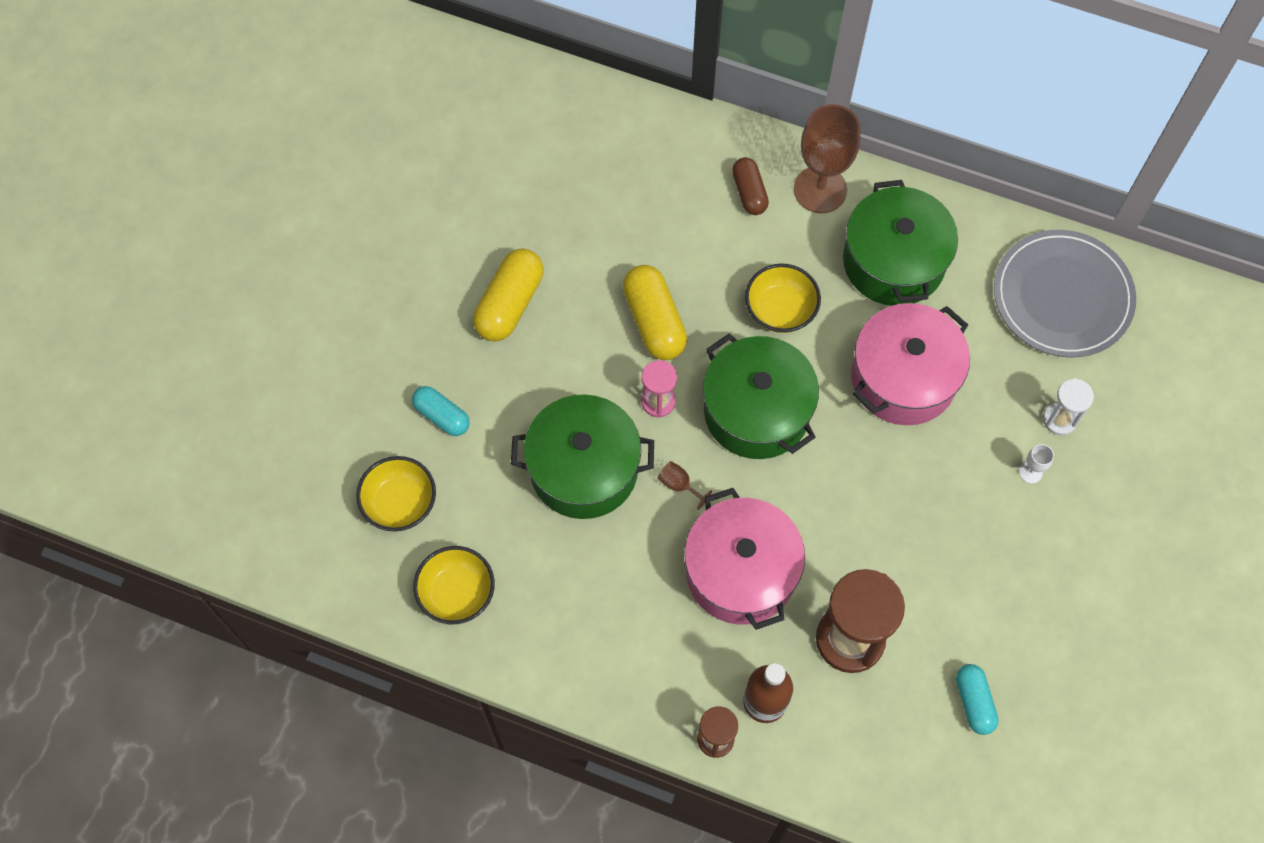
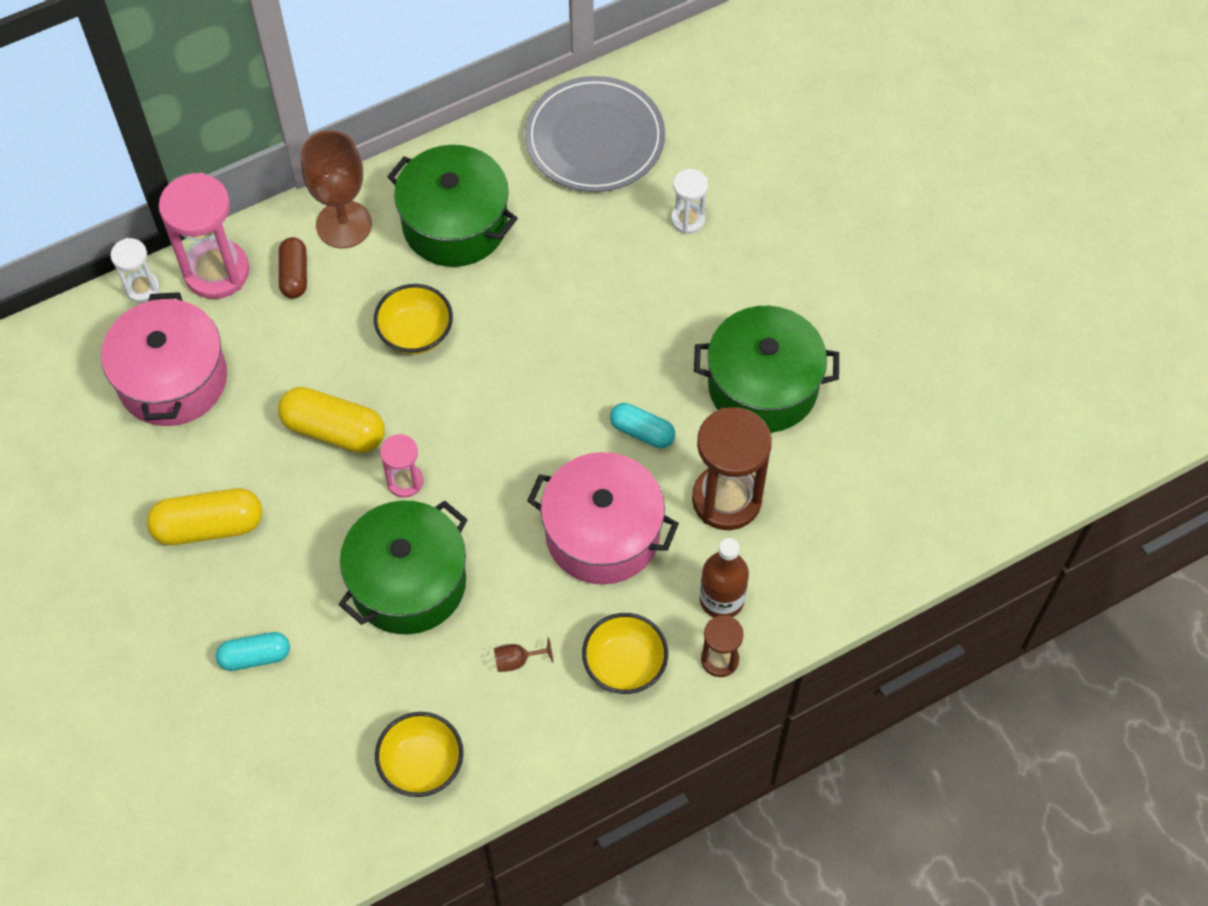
camera: 50 degrees left, 5 degrees down
yellow bowl [356,456,436,531] -> yellow bowl moved to [582,613,668,694]
yellow capsule [473,248,544,341] -> yellow capsule turned 75 degrees counterclockwise [147,488,262,545]
brown goblet [658,461,712,510] -> brown goblet moved to [494,637,553,672]
green pot [703,333,819,459] -> green pot moved to [694,306,839,433]
brown capsule [732,157,769,215] -> brown capsule turned 60 degrees clockwise [279,237,307,299]
pink pot [851,303,970,425] -> pink pot moved to [101,292,227,426]
turquoise capsule [956,664,998,735] -> turquoise capsule moved to [610,403,675,448]
white goblet [1019,444,1054,484] -> none
none -> white hourglass [111,238,160,303]
none -> pink hourglass [159,173,249,299]

